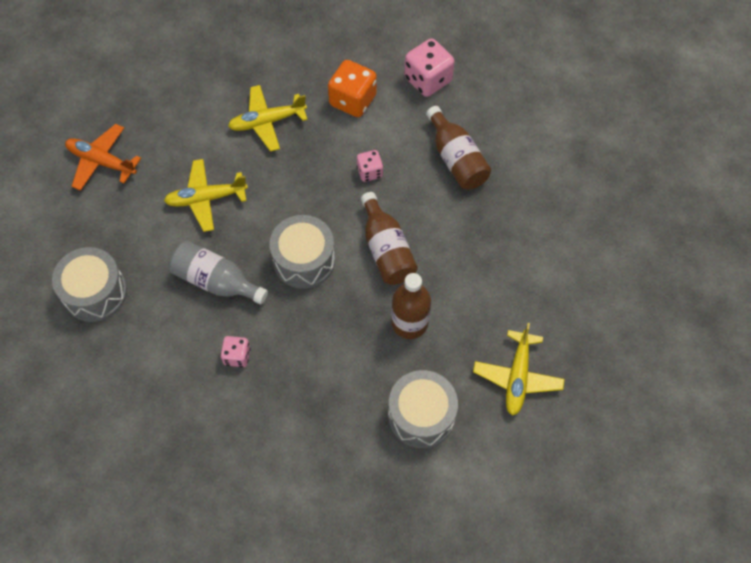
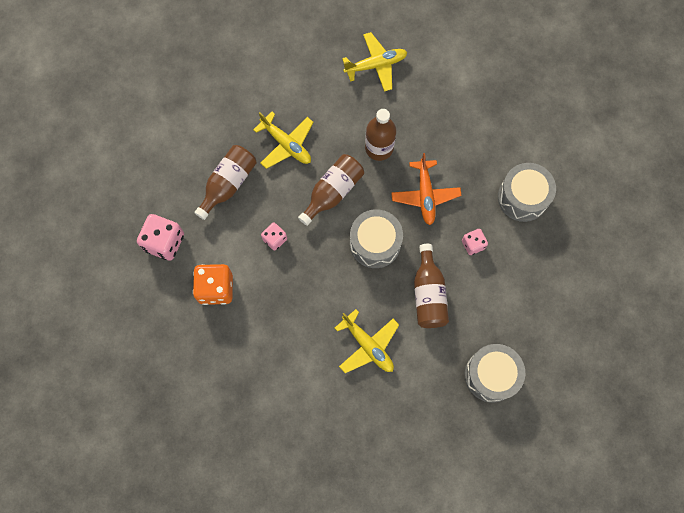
camera: 120 degrees left, 10 degrees up
orange plane [65,124,141,191] -> orange plane moved to [391,153,461,225]
grey bottle [169,241,268,305] -> brown bottle [414,244,449,328]
yellow plane [228,85,308,152] -> yellow plane moved to [253,112,314,169]
grey drum [388,370,458,448] -> grey drum moved to [498,163,556,222]

